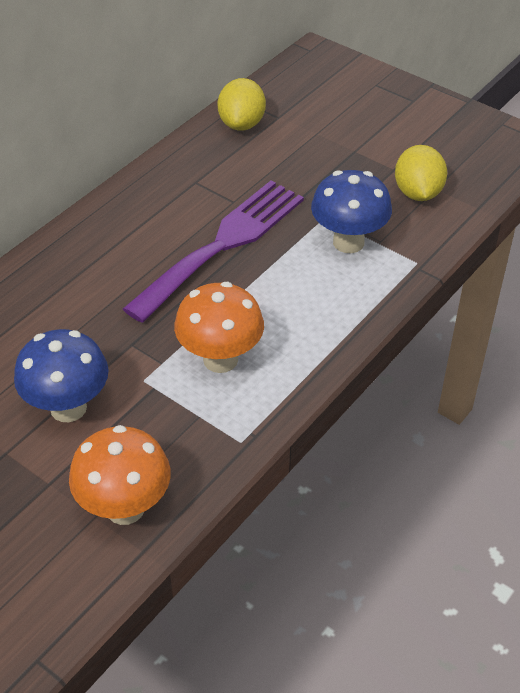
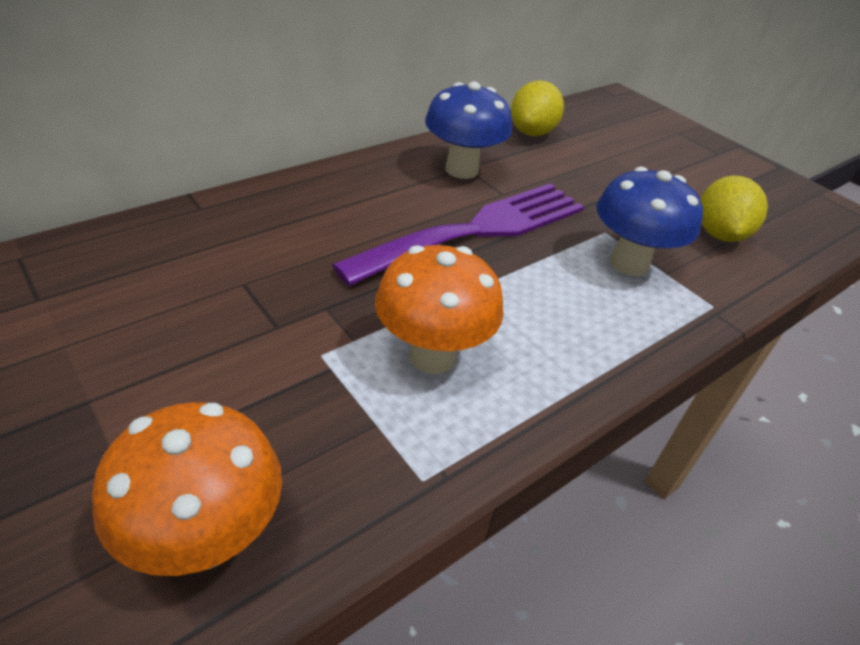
camera: 10 degrees right, 5 degrees down
blue mushroom [14,329,109,422] -> blue mushroom moved to [425,82,512,179]

